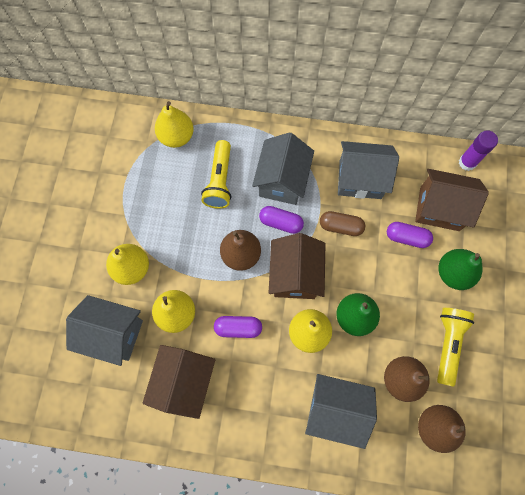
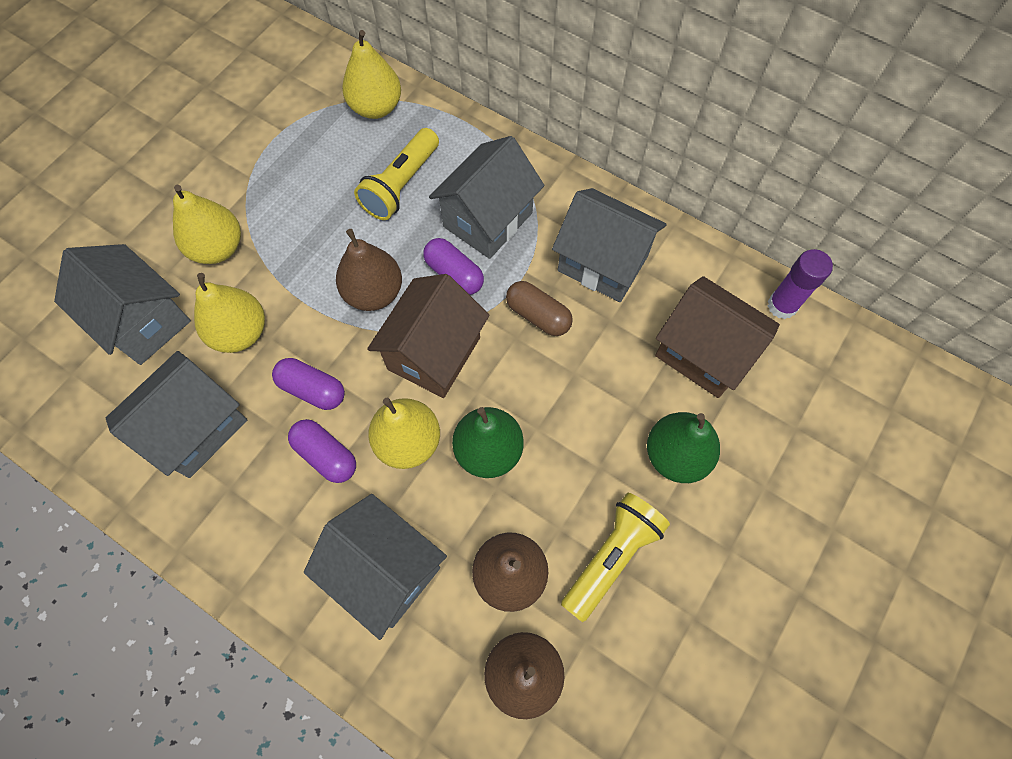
camera: 25 degrees right, 5 degrees down
brown house [143,345,215,419] -> grey house [106,351,247,478]
purple capsule [387,222,433,248] -> purple capsule moved to [288,419,356,483]

